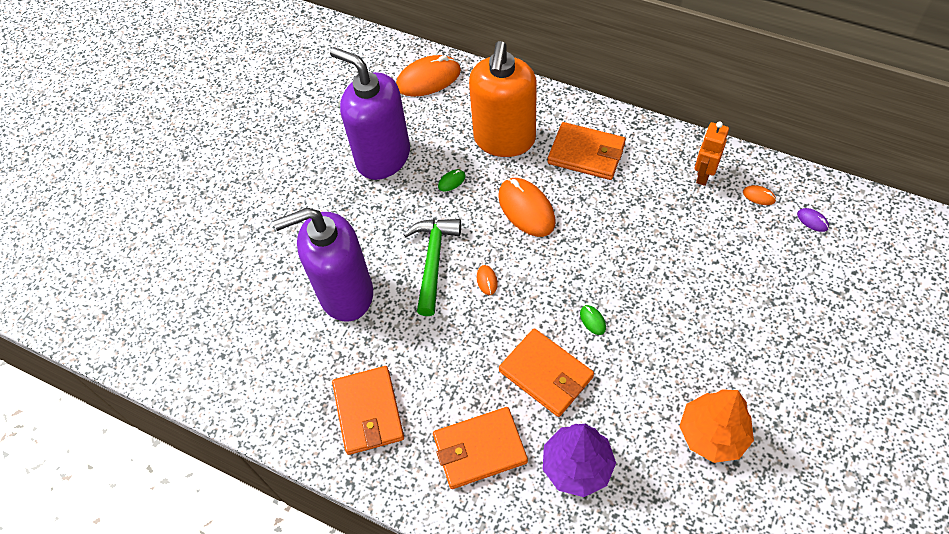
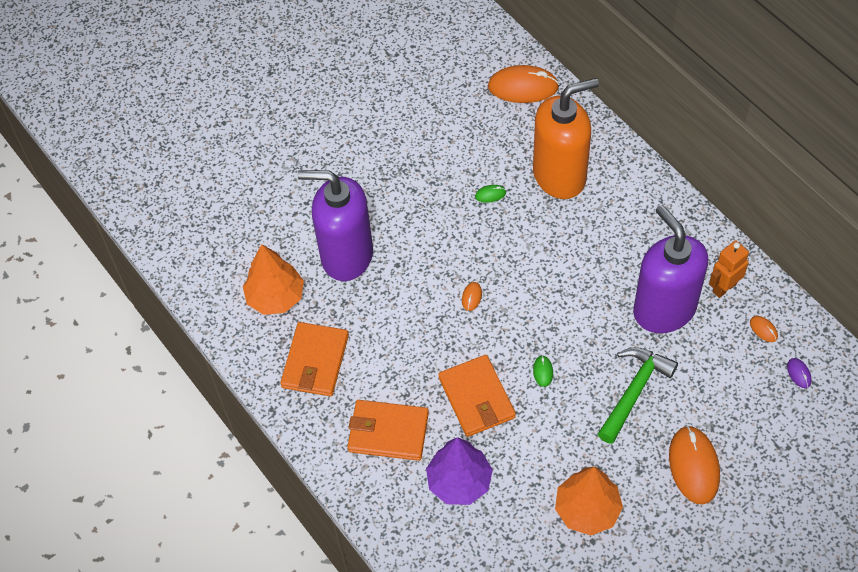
camera: 25 degrees right, 0 degrees up
purple soap dispenser [330,47,410,180] -> purple soap dispenser moved to [633,205,708,333]
green hammer [404,219,461,316] -> green hammer moved to [598,347,678,444]
orange soap dispenser [469,41,537,157] -> orange soap dispenser turned 150 degrees counterclockwise [533,78,599,199]
orange mouse [498,178,555,237] -> orange mouse moved to [669,426,720,504]
orange wallet [547,122,626,180] -> none
none -> orange tree [243,244,304,315]

